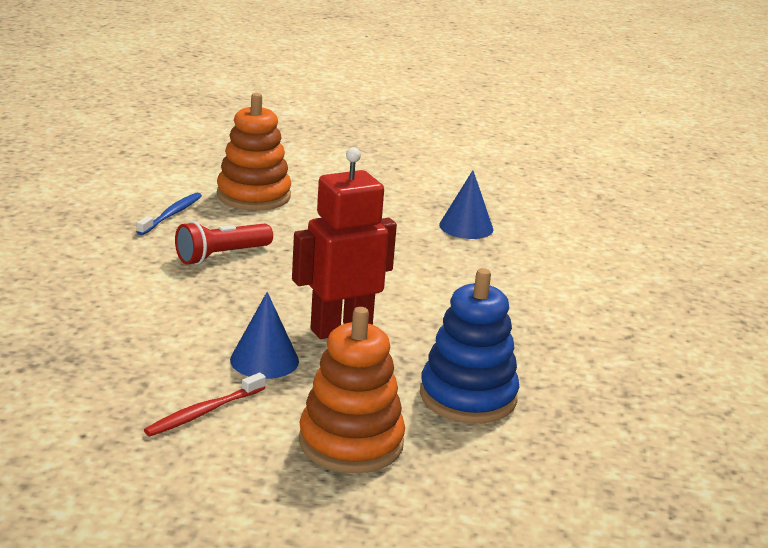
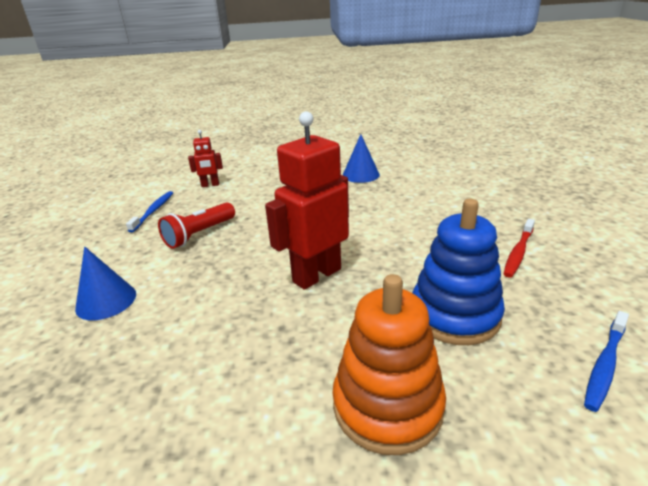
camera: 10 degrees left, 5 degrees up
red toothbrush [144,373,266,436] -> red toothbrush moved to [504,219,535,277]
orange stacking toy [217,93,291,211] -> red robot [188,130,223,187]
blue cone [230,292,299,379] -> blue cone moved to [75,247,136,320]
none -> blue toothbrush [584,311,629,412]

